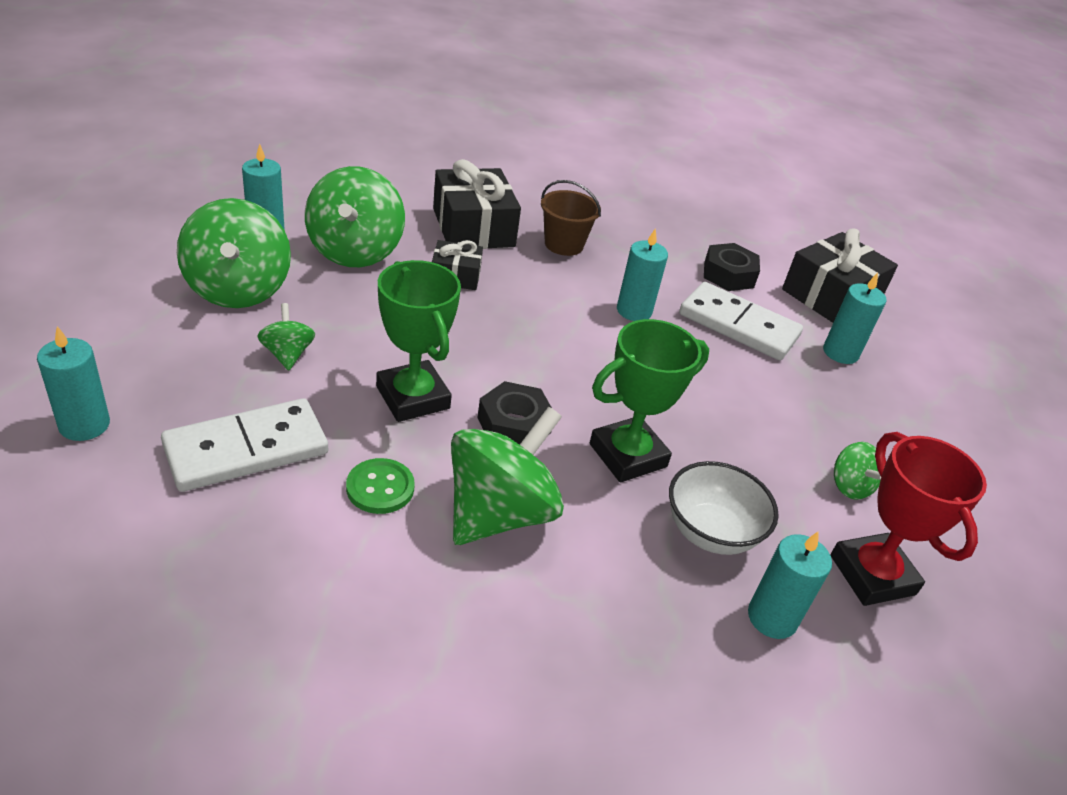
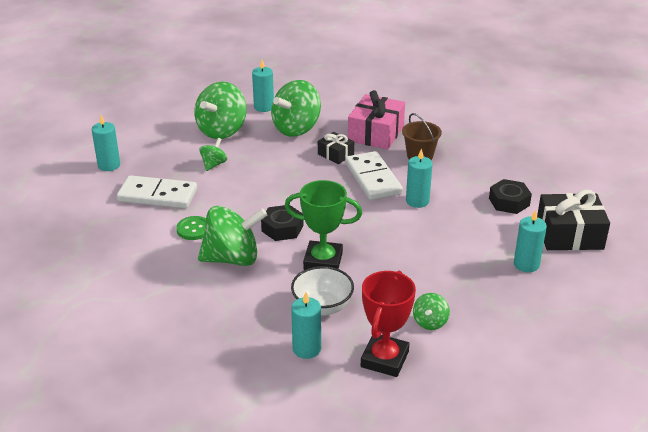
camera: 45 degrees right, 5 degrees down
green trophy [376,260,461,422] -> none
black gift [433,159,521,249] -> pink gift [348,90,405,150]
white domino [679,282,803,360] -> white domino moved to [345,151,403,200]

